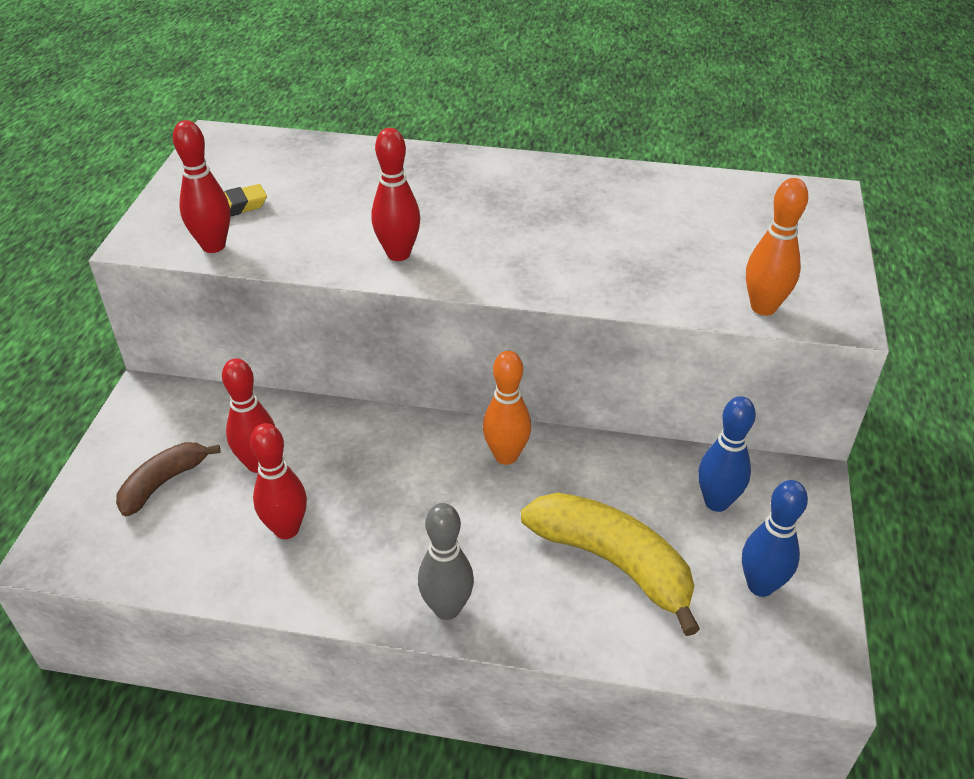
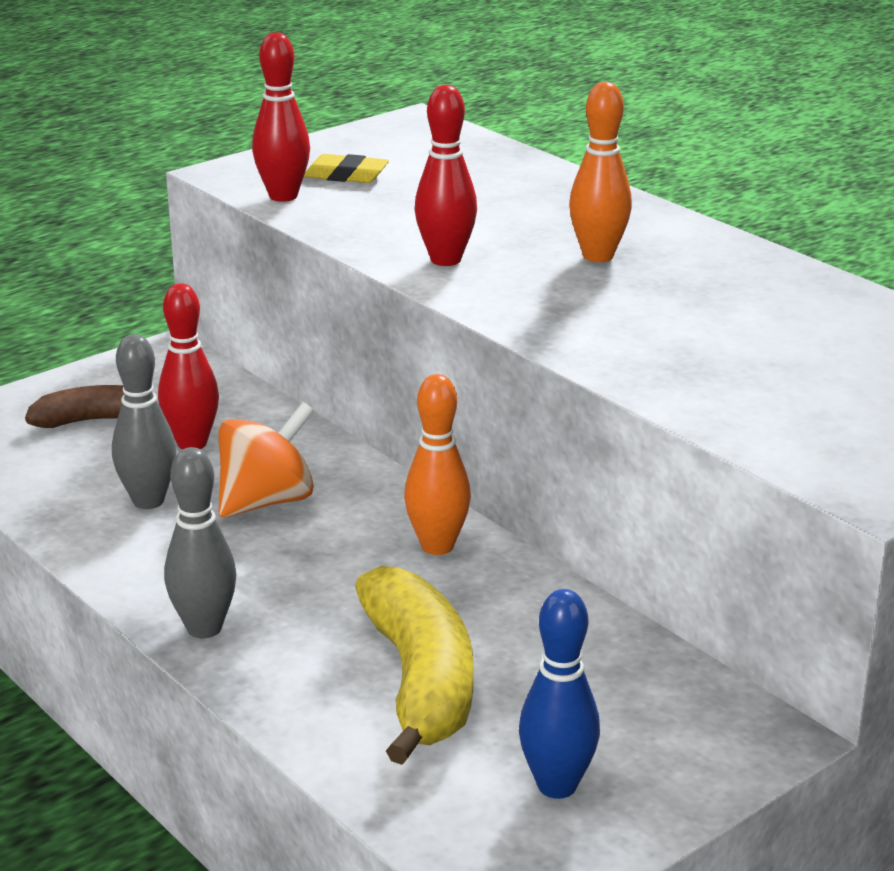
camera: 40 degrees right, 15 degrees down
red bowling pin [250,423,307,539] -> grey bowling pin [112,334,177,509]
blue bowling pin [698,396,756,512] -> none
orange bowling pin [746,178,808,316] -> orange bowling pin moved to [569,82,632,262]
none -> orange spinning top [218,402,314,518]

